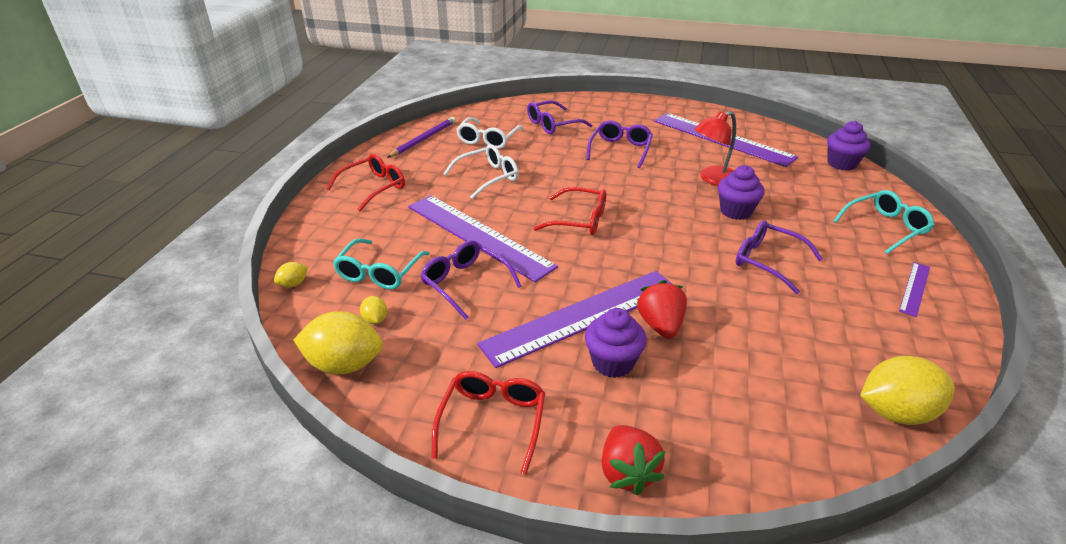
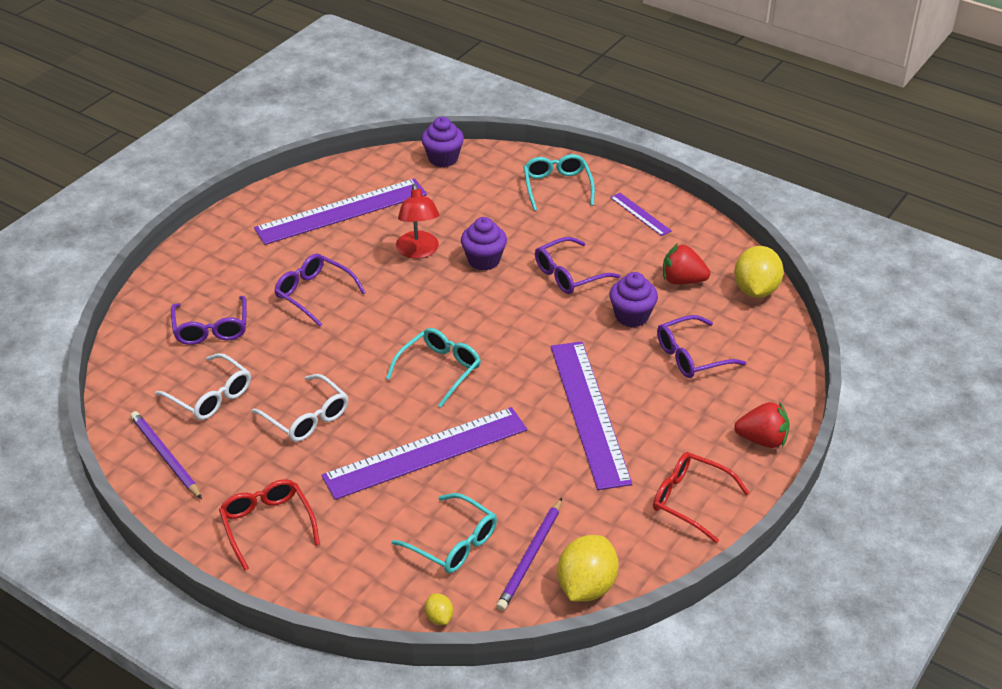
camera: 70 degrees left, 5 degrees up
yellow lemon [360,296,387,324] -> purple pencil [496,498,562,611]
purple glasses [420,240,521,320] -> purple glasses moved to [657,315,746,378]
white glasses [443,144,519,199] -> white glasses turned 150 degrees clockwise [252,374,348,442]
red glasses [533,187,606,236] -> turquoise glasses [386,328,481,407]
purple cupcake [585,308,647,378] -> purple cupcake moved to [609,272,658,327]
red strawberry [637,280,687,339] -> red strawberry moved to [663,243,710,285]

